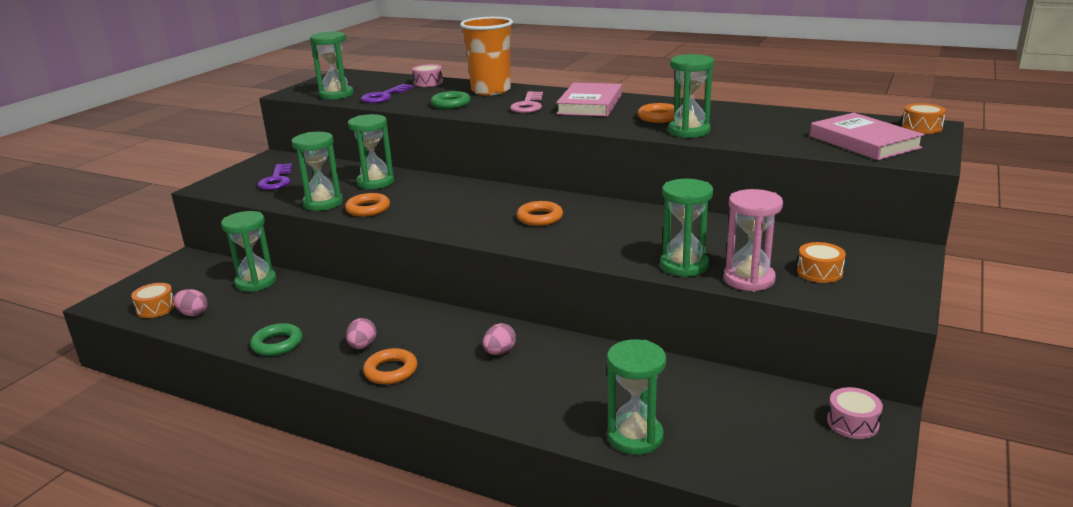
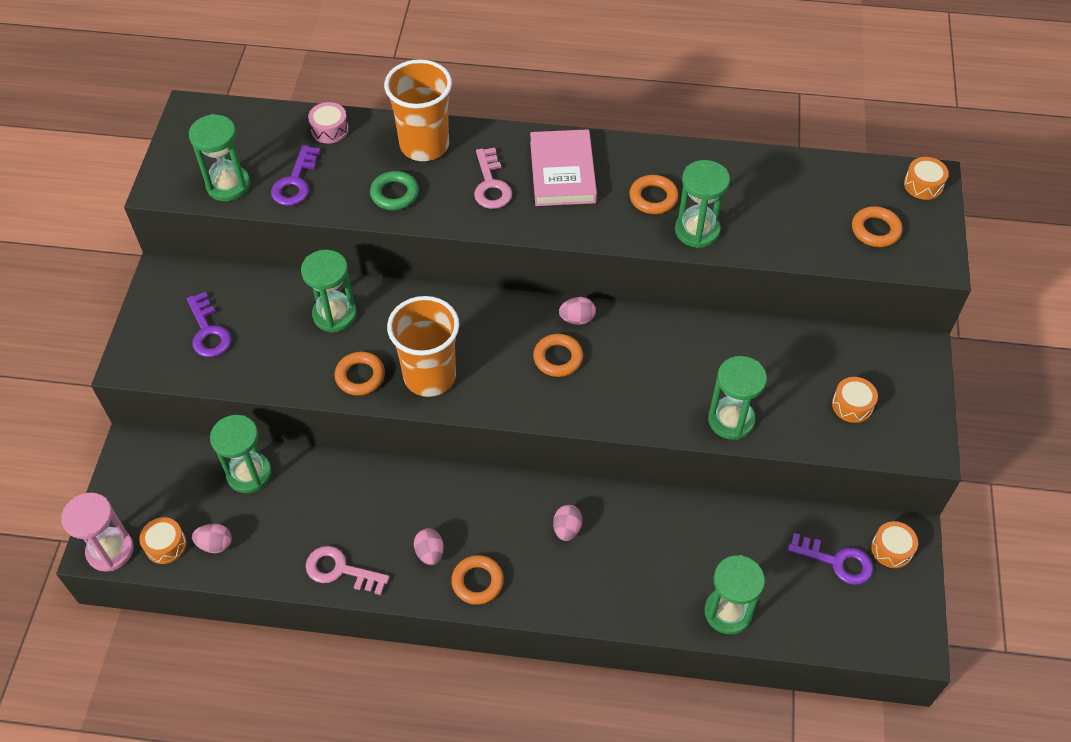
camera: 20 degrees left, 30 degrees up
green ring [250,323,303,356] -> pink key [306,546,389,595]
green hourglass [292,132,343,211] -> none
pink hourglass [724,189,783,292] -> pink hourglass moved to [61,493,134,572]
pink book [810,113,925,160] -> orange ring [852,206,902,247]
pink drum [827,387,883,439] -> orange drum [871,521,918,568]
none -> orange cup [387,296,459,397]
none -> pink egg [559,297,596,325]
none -> purple key [787,533,873,585]

